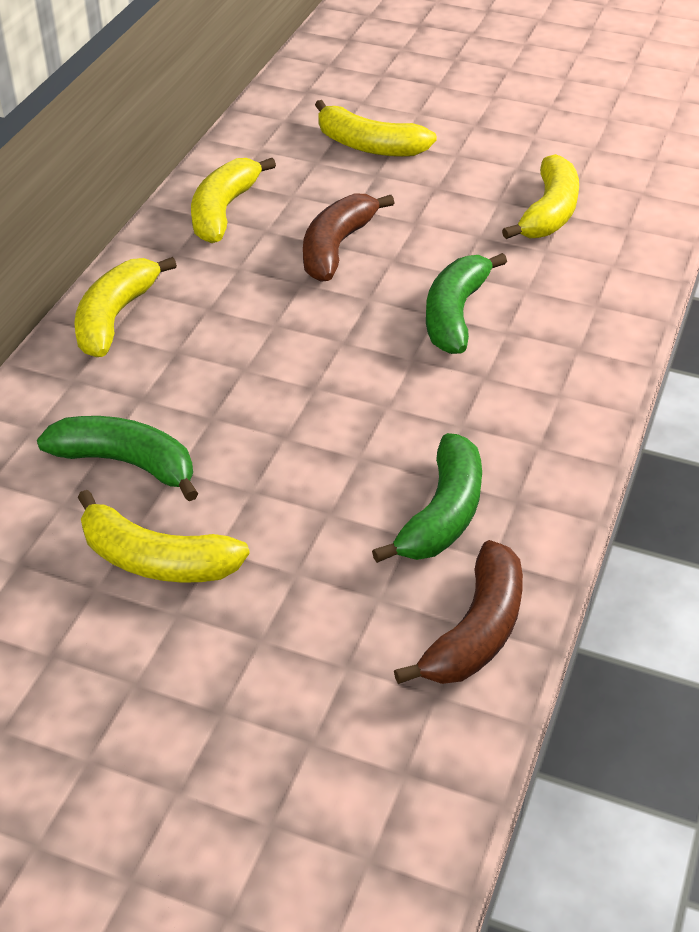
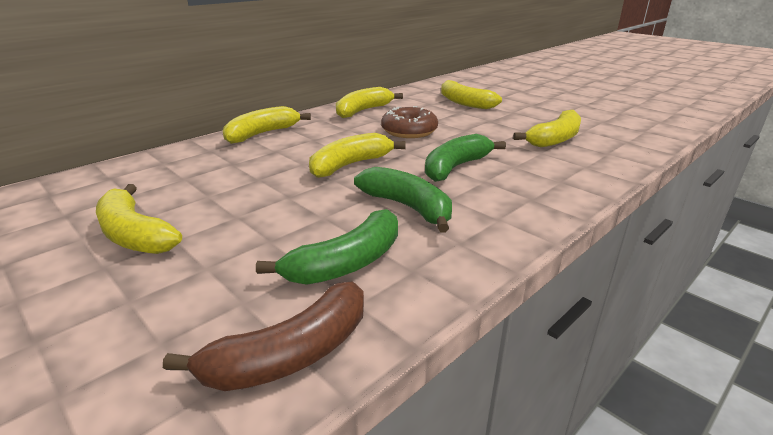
camera: 25 degrees right, 15 degrees down
green banana [37,416,198,501] -> green banana moved to [354,167,452,233]
brown banana [303,194,394,282] -> brown donut [381,106,438,138]
none -> yellow banana [309,133,406,178]

